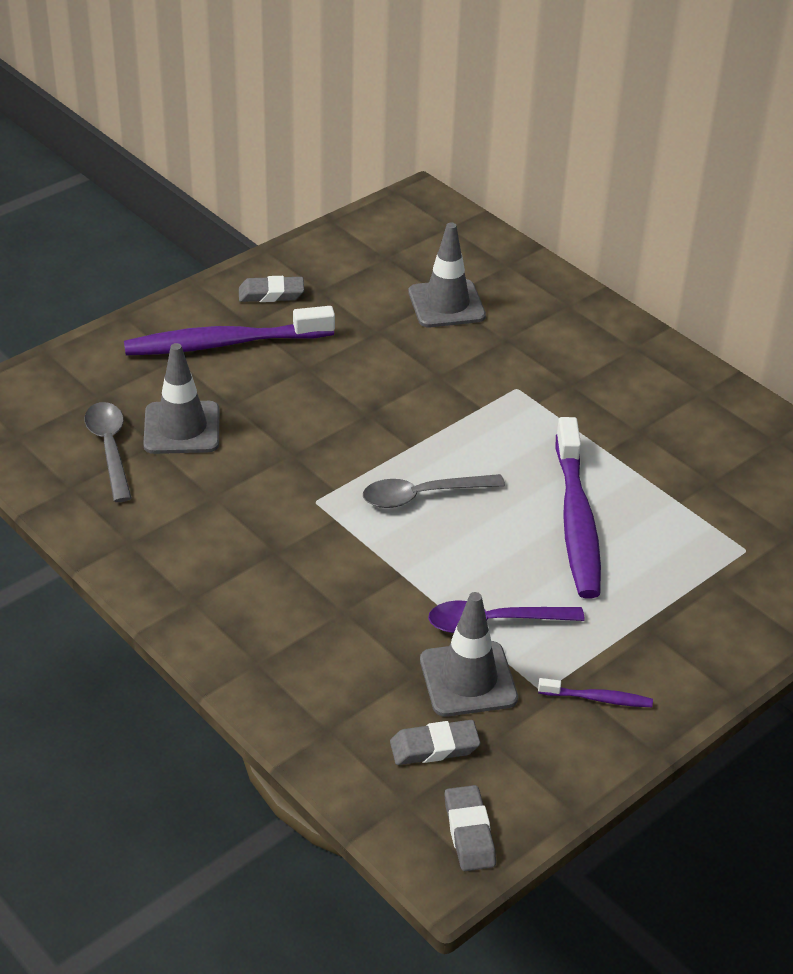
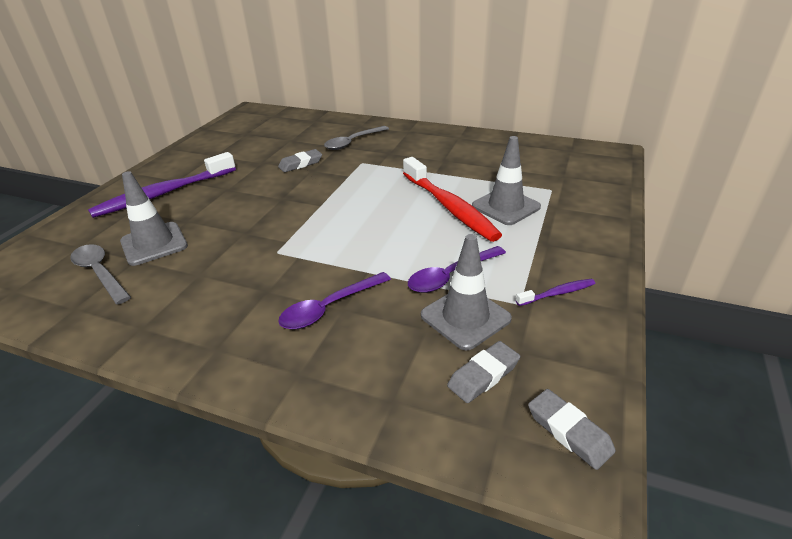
camera: 25 degrees left, 5 degrees down
grey eraser [239,276,304,302] -> grey eraser moved to [278,149,322,172]
grey spoon [363,474,505,508] -> grey spoon moved to [324,126,389,150]
grey traffic cone [408,222,486,327] -> grey traffic cone moved to [472,136,541,225]
purple toothbrush [556,417,601,598] -> red toothbrush [403,157,502,242]
none -> purple spoon [278,272,391,330]

